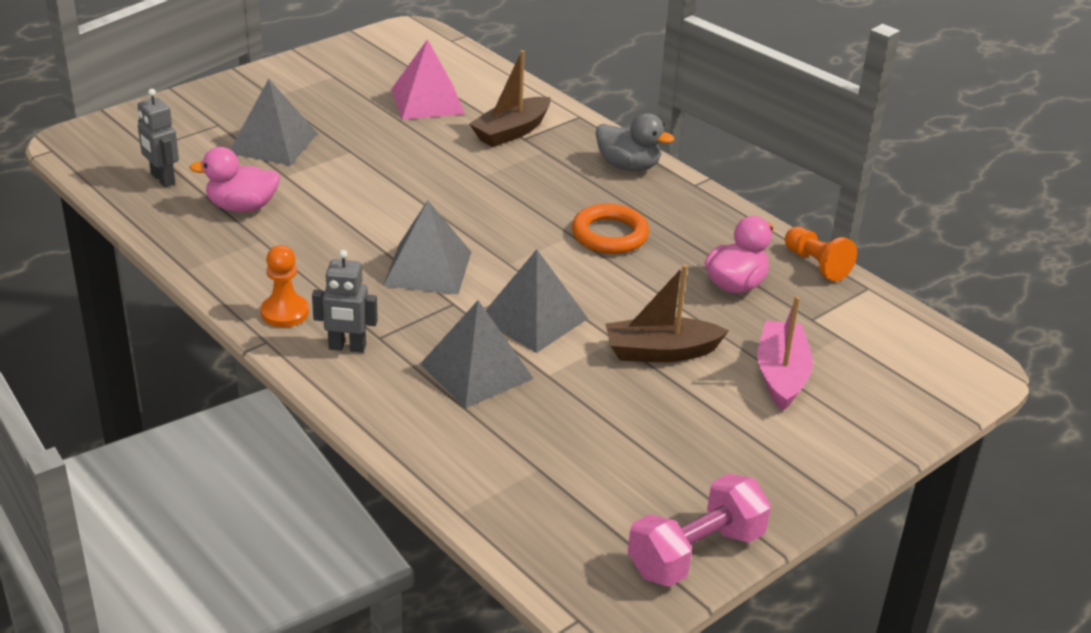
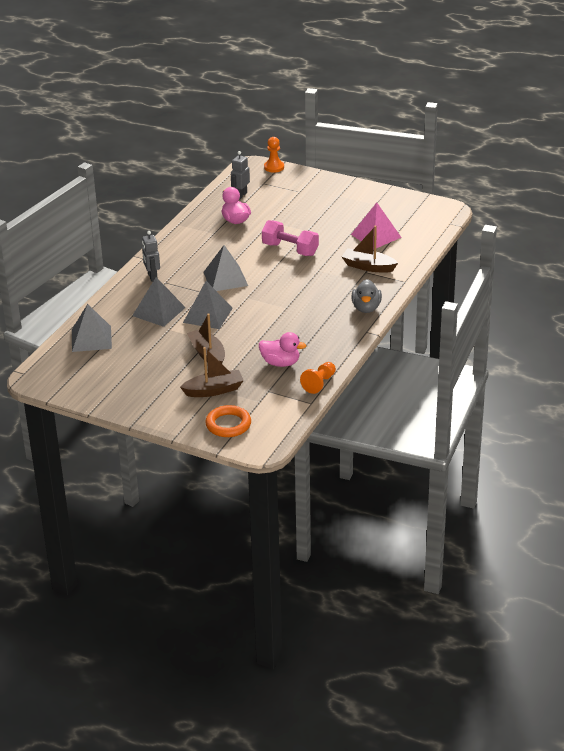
camera: 70 degrees right, 0 degrees up
grey pyramid [230,79,318,166] -> grey pyramid moved to [72,304,112,352]
orange pawn [261,245,309,327] -> orange pawn moved to [264,137,284,173]
orange ring [572,204,649,254] -> orange ring moved to [205,405,251,437]
pink dumbbell [628,474,771,587] -> pink dumbbell moved to [262,220,319,256]
pink boat [757,296,813,411] -> brown boat [180,347,244,397]

